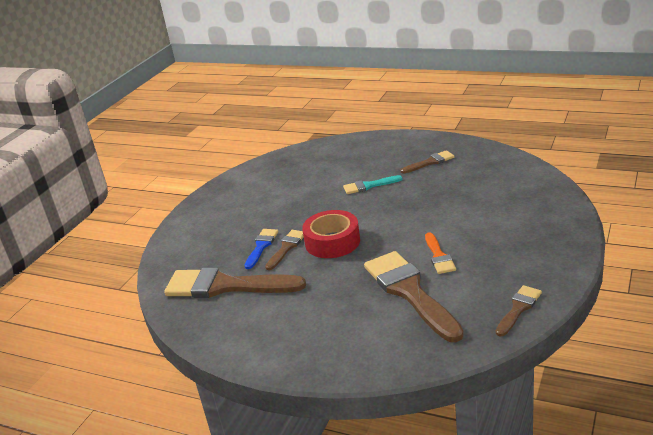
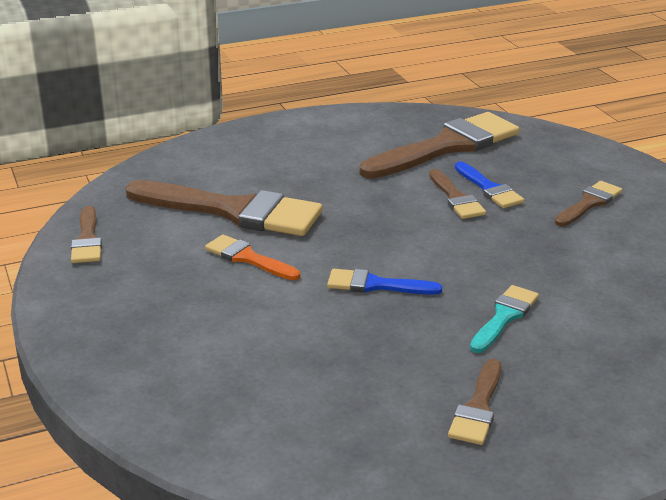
camera: 130 degrees right, 0 degrees up
red tape [302,210,360,258] -> none
none -> blue brush [327,269,443,295]
none -> brown brush [555,181,622,226]

